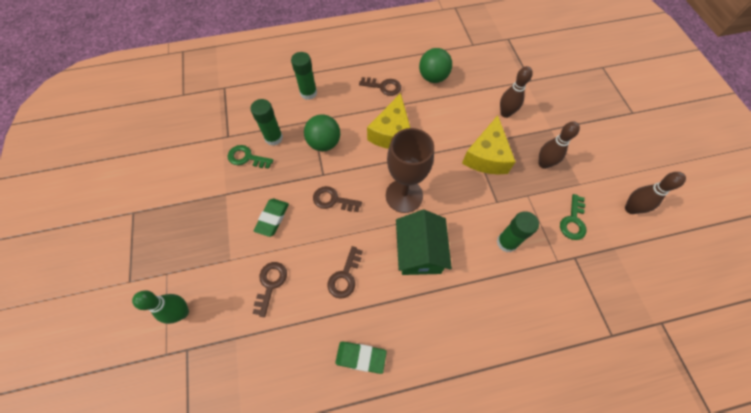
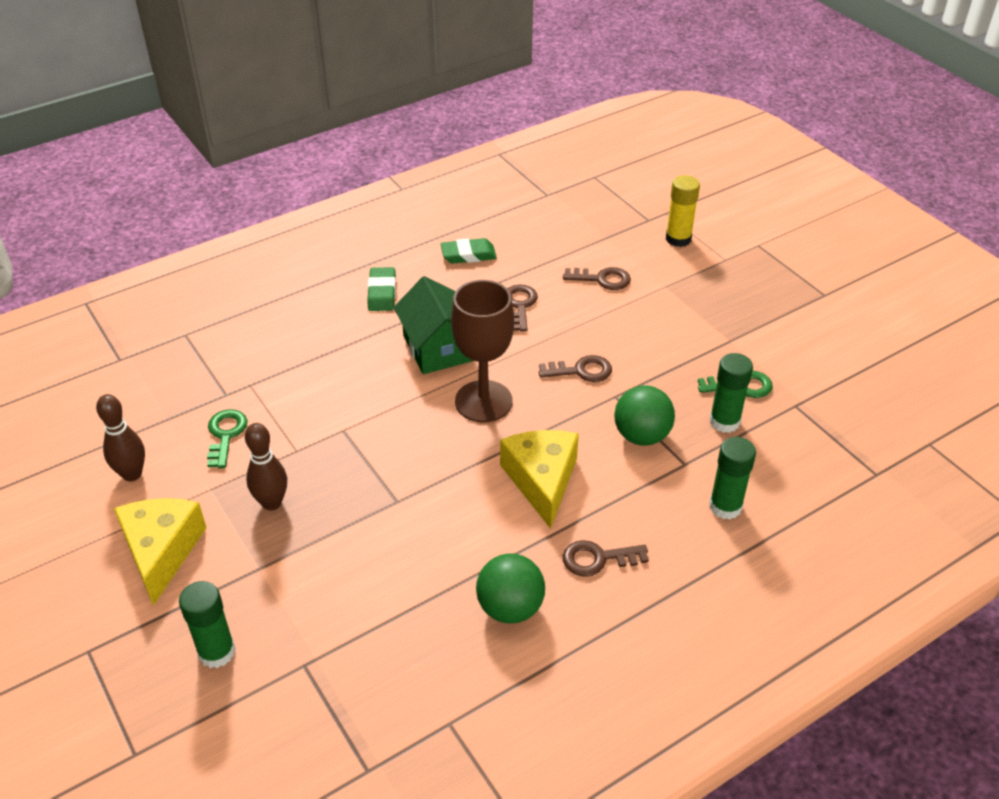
camera: 160 degrees right, 20 degrees down
green bowling pin [132,290,189,324] -> yellow glue stick [666,175,700,247]
green eraser [253,199,289,237] -> green eraser moved to [367,267,396,311]
brown key [253,262,287,317] -> brown key turned 75 degrees counterclockwise [563,267,631,290]
yellow cheese [462,115,516,175] -> yellow cheese moved to [114,498,206,606]
green glue stick [497,211,539,252] -> green glue stick moved to [179,581,236,668]
brown bowling pin [500,66,533,118] -> none

